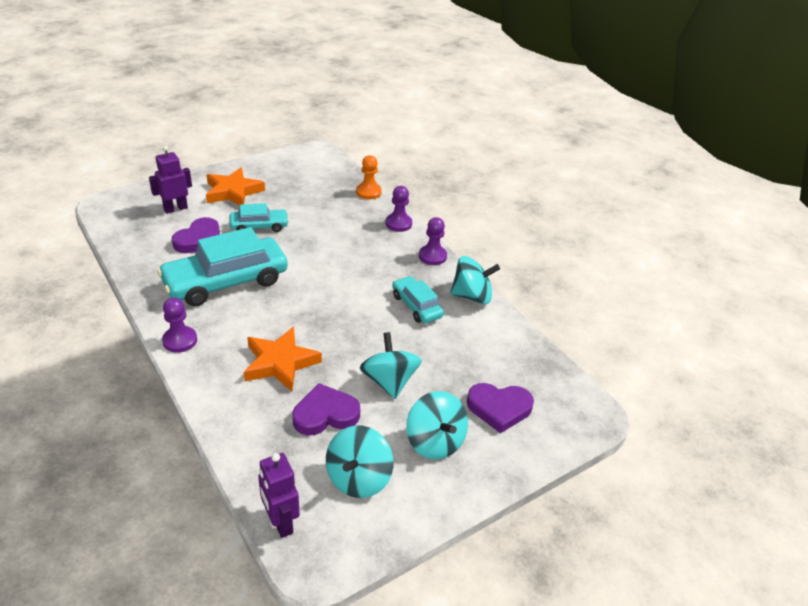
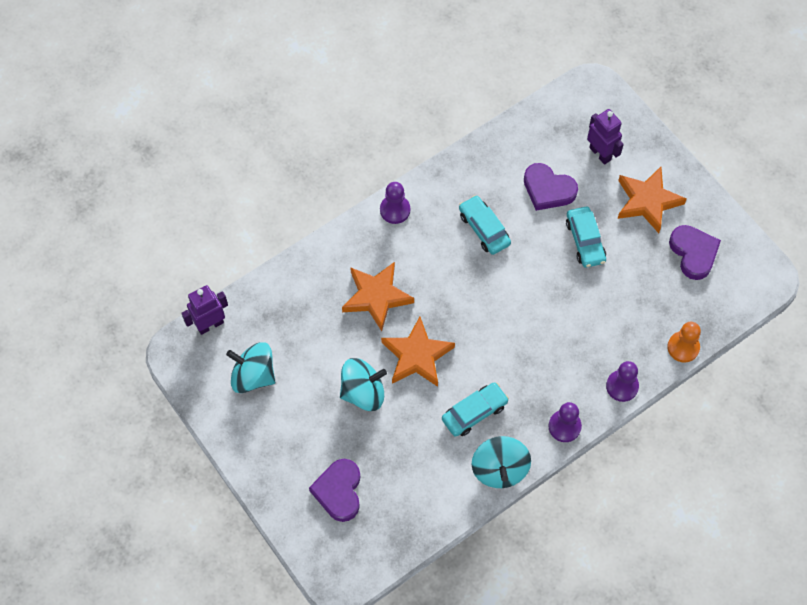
camera: 90 degrees right, 25 degrees up
turquoise car [157,227,288,306] -> turquoise car [459,195,511,255], size x0.53
purple heart [292,383,360,435] -> purple heart moved to [669,225,721,280]
turquoise spinning top [406,391,468,459] -> none
none -> orange star [381,317,455,387]

